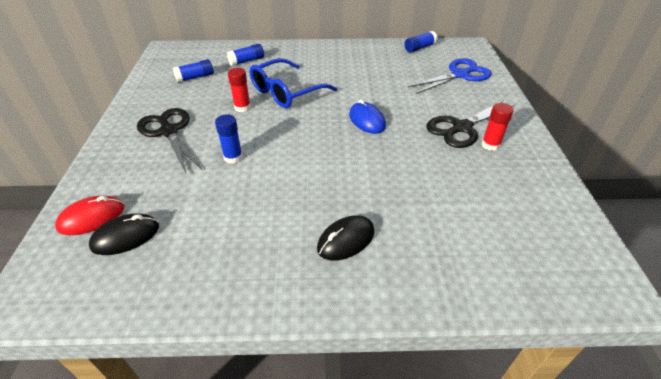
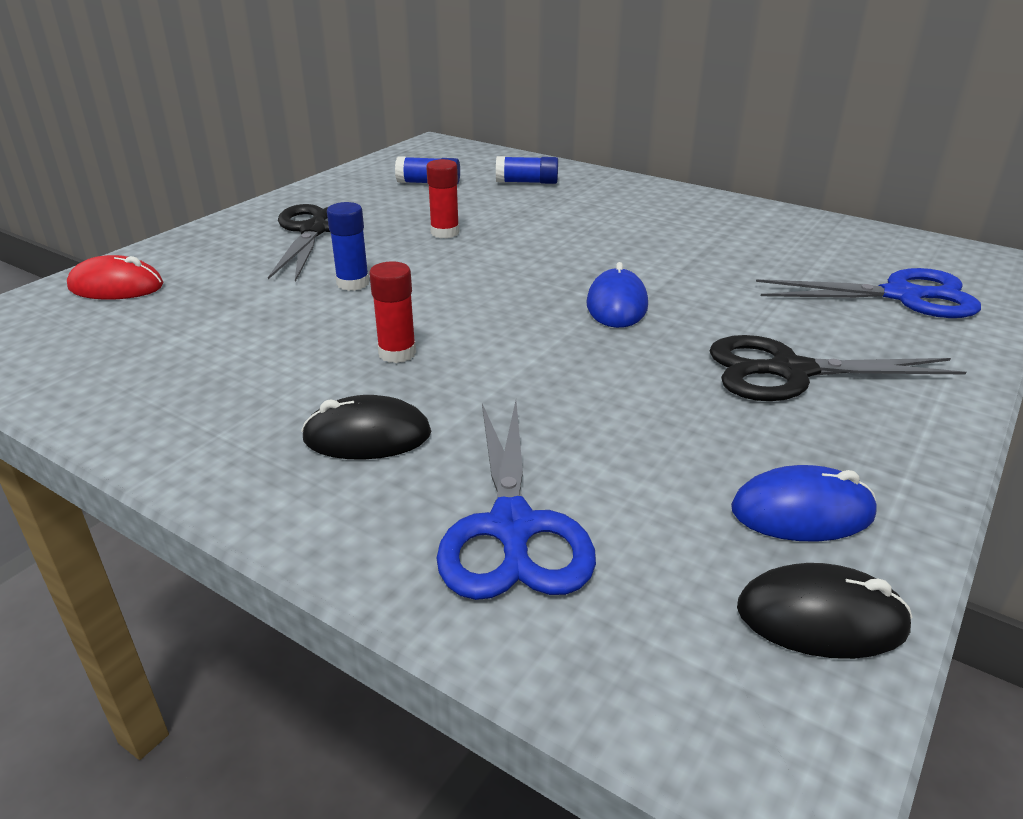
camera: 35 degrees right, 10 degrees down
black mouse [89,214,159,255] -> black mouse moved to [737,563,913,659]
blue glasses [249,58,337,108] -> none
blue glue stick [404,31,438,53] -> none
red glue stick [482,103,514,151] -> red glue stick moved to [369,261,416,363]
none -> blue scissors [436,401,596,600]
none -> blue mouse [731,465,877,542]

